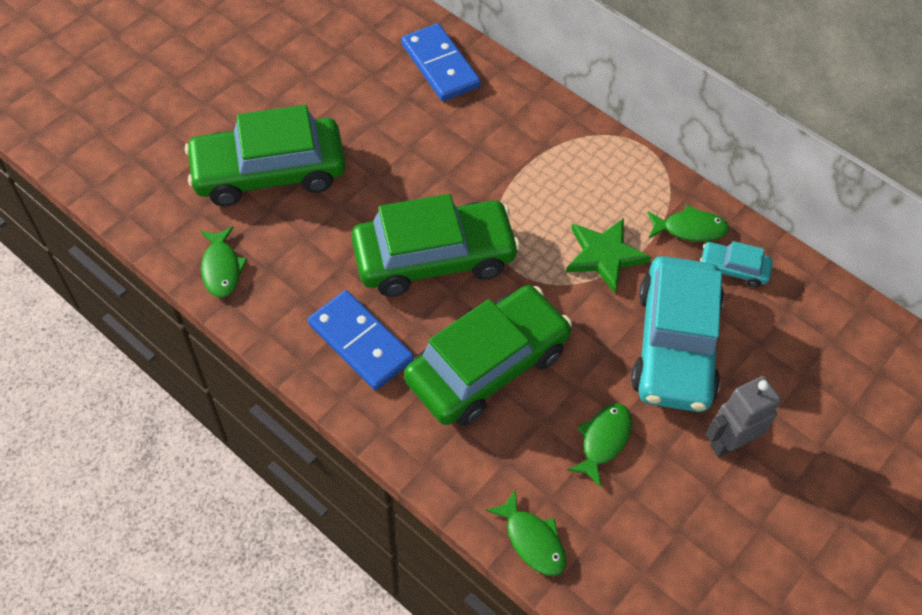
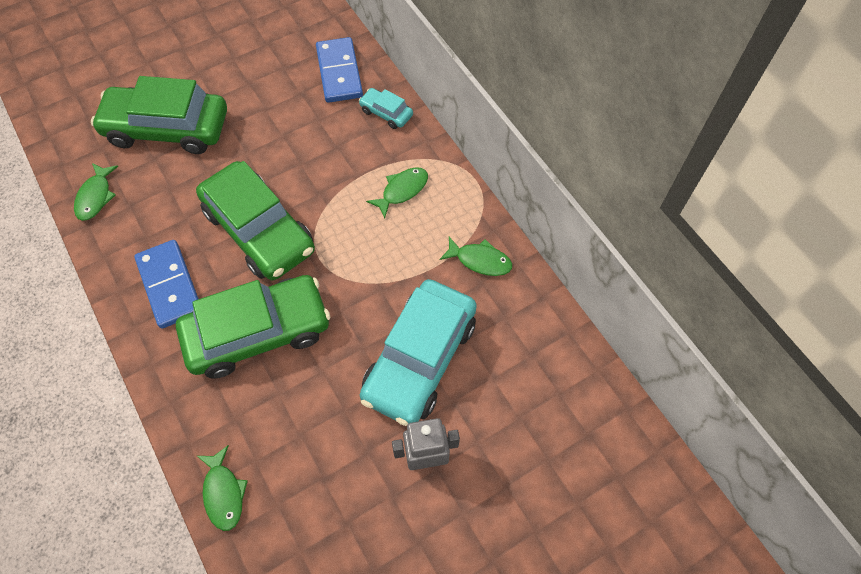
camera: 20 degrees right, 5 degrees up
green car [352,194,520,297] -> green car turned 45 degrees clockwise [196,161,315,280]
green star [566,218,651,293] -> none
green fish [567,403,632,487] -> green fish moved to [366,167,428,219]
turquoise car [700,241,773,288] -> turquoise car moved to [359,88,413,129]

